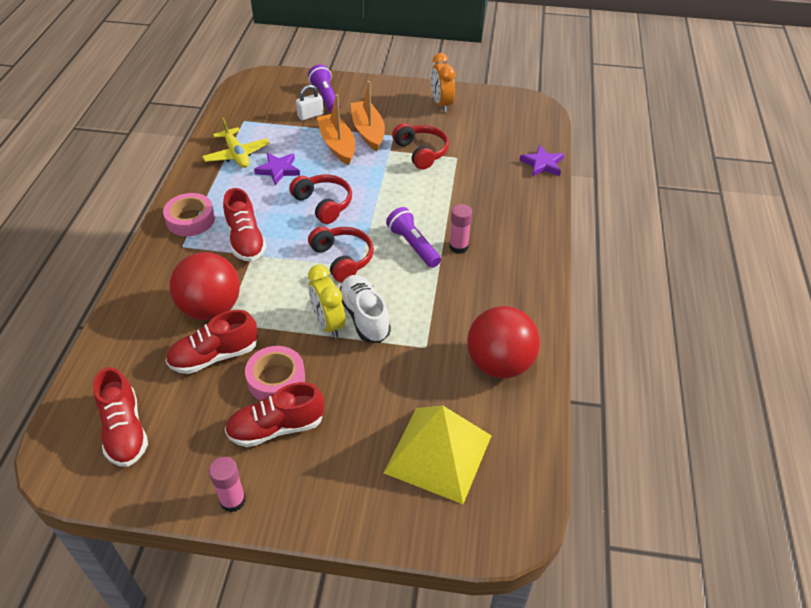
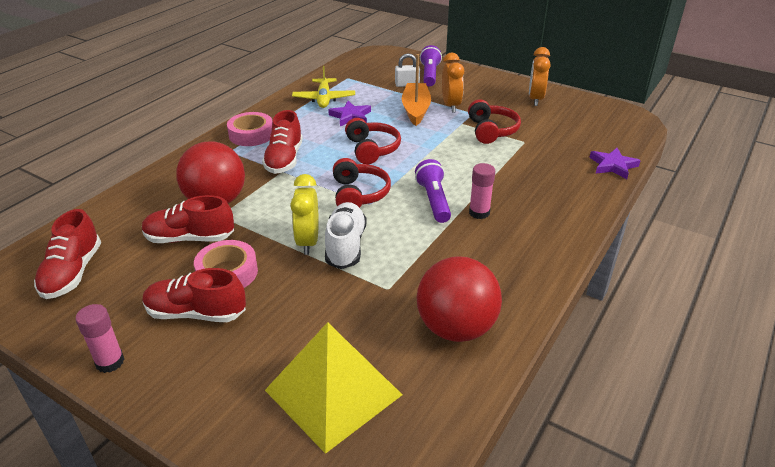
camera: 25 degrees right, 10 degrees down
orange boat [350,81,385,151] -> orange clock [442,53,464,113]

